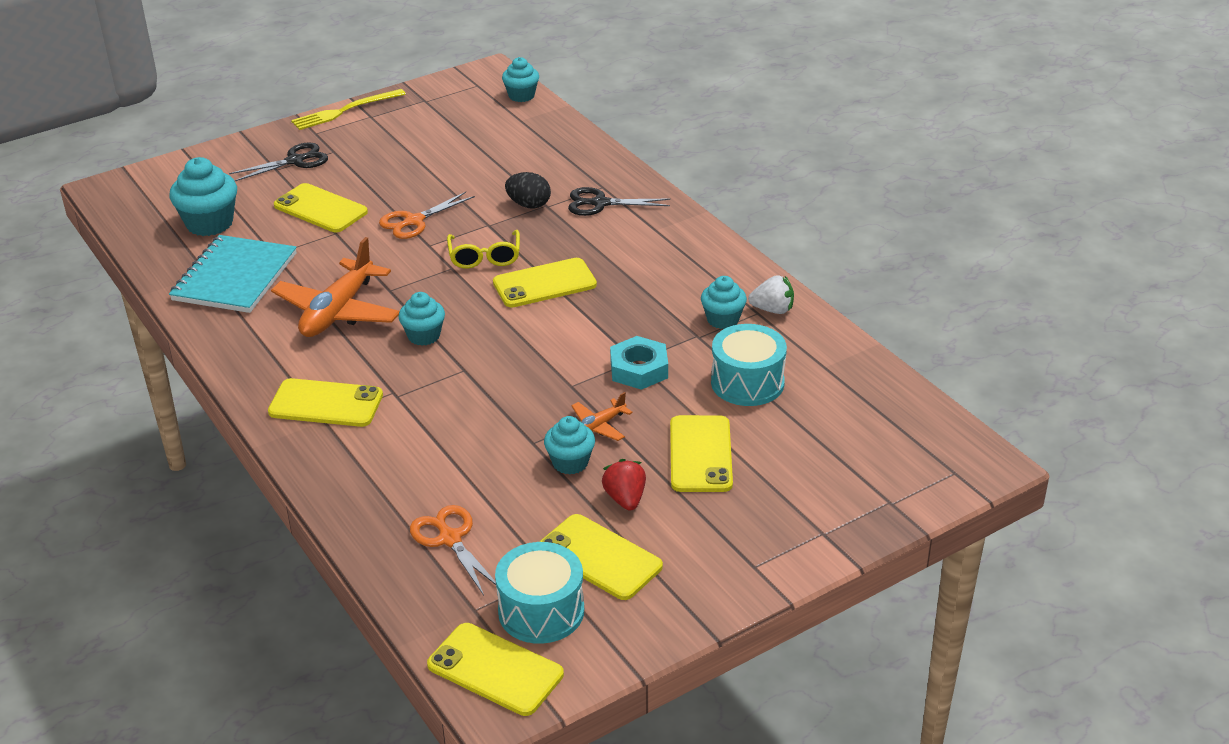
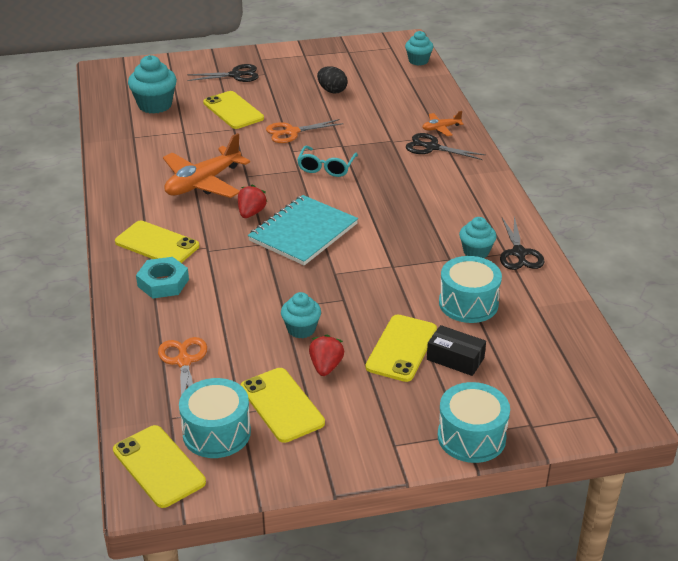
camera: 20 degrees right, 0 degrees up
turquoise notebook [169,235,297,313] -> turquoise notebook moved to [248,195,358,265]
yellow fork [291,89,406,130] -> none
turquoise cupcake [398,292,445,346] -> red strawberry [238,184,267,218]
yellow glasses [447,230,520,269] -> turquoise glasses [297,146,358,177]
yellow phone [493,258,597,308] -> none
black egg [505,172,551,209] -> black egg moved to [317,66,347,94]
orange plane [571,392,633,441] -> orange plane moved to [422,111,464,136]
turquoise nut [610,336,668,390] -> turquoise nut moved to [136,257,189,299]
white strawberry [748,275,794,314] -> black scissors [500,216,545,270]
none -> black box [427,325,486,376]
none -> turquoise drum [438,382,510,463]

